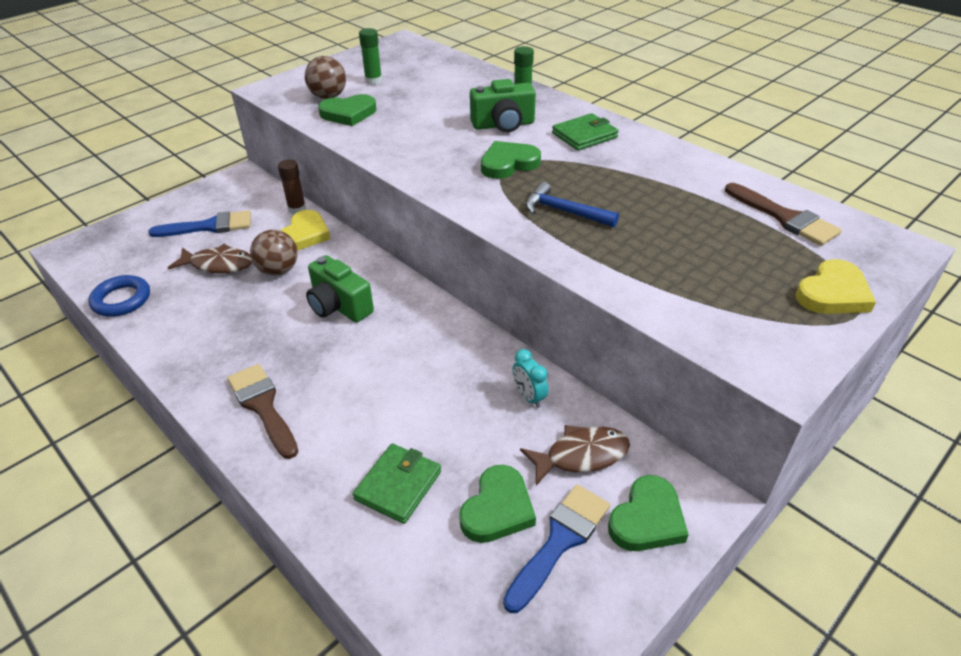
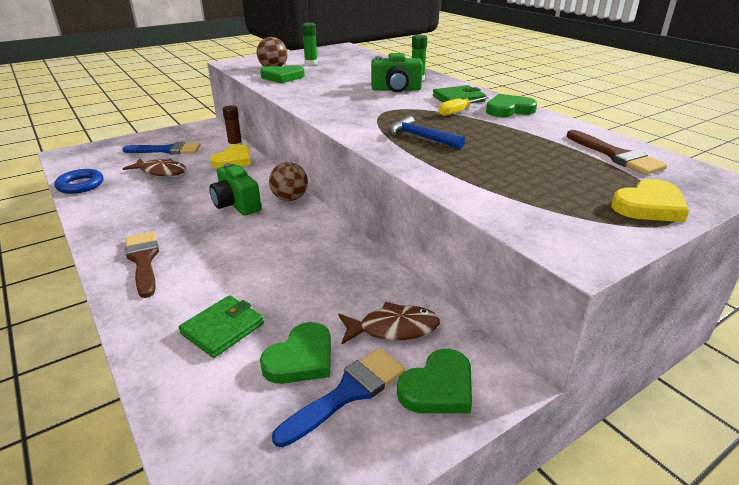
camera: 10 degrees right, 10 degrees down
brown ball [250,230,298,275] -> brown ball moved to [269,162,308,201]
green heart [481,141,541,179] -> green heart moved to [486,94,537,117]
turquoise clock [512,349,548,408] -> none
none -> yellow screwdriver [438,97,489,116]

